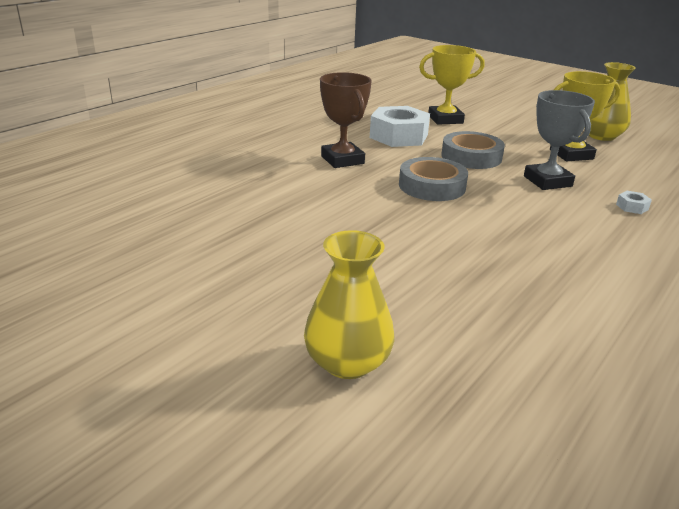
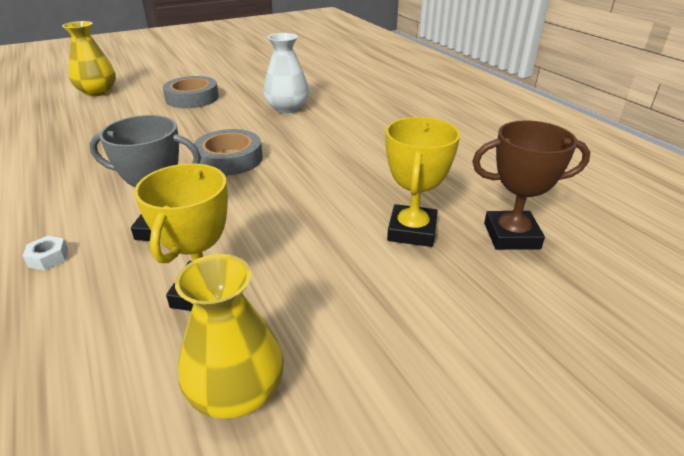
camera: 115 degrees right, 5 degrees up
brown trophy [320,72,372,168] -> brown trophy moved to [472,120,590,250]
white nut [370,106,430,147] -> none
grey tape [441,131,505,169] -> grey tape moved to [163,76,219,108]
none -> white vase [263,33,309,113]

